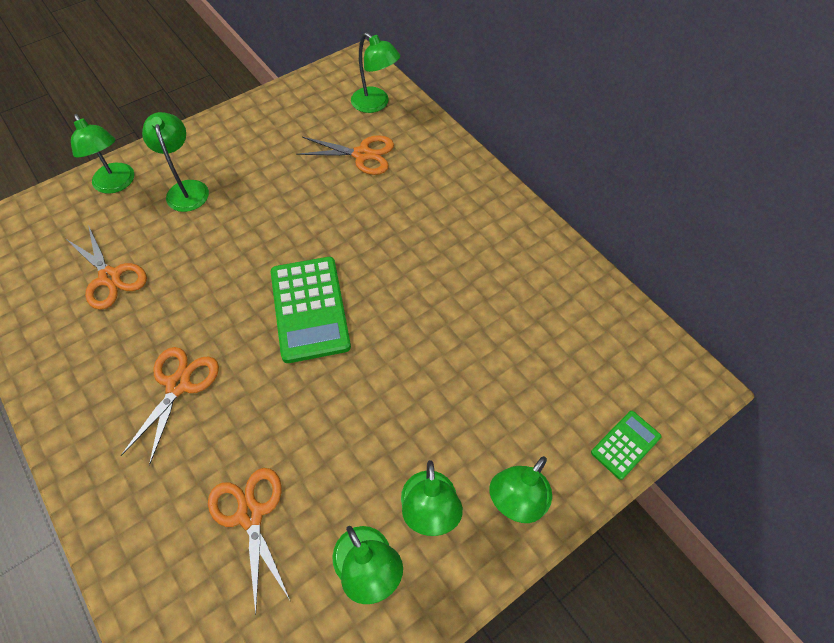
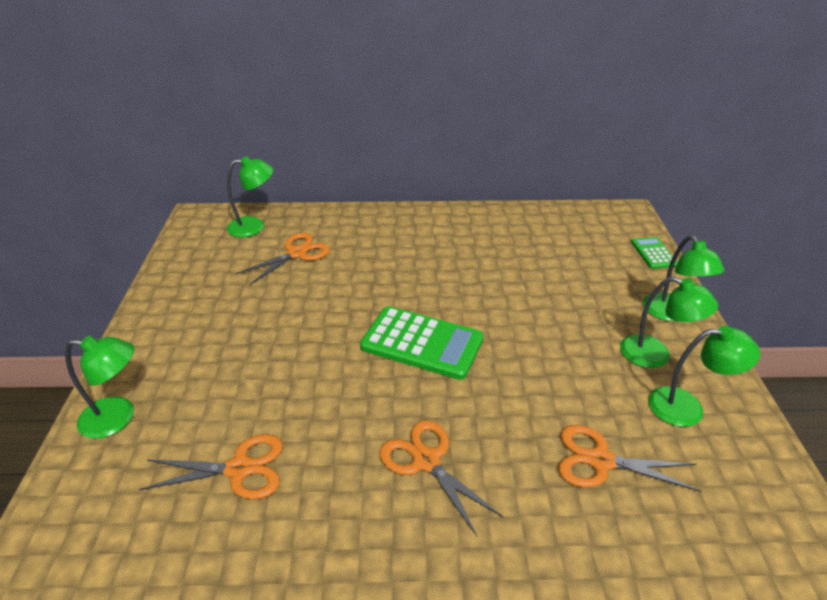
camera: 55 degrees left, 20 degrees down
green lamp [142,112,209,212] -> none

